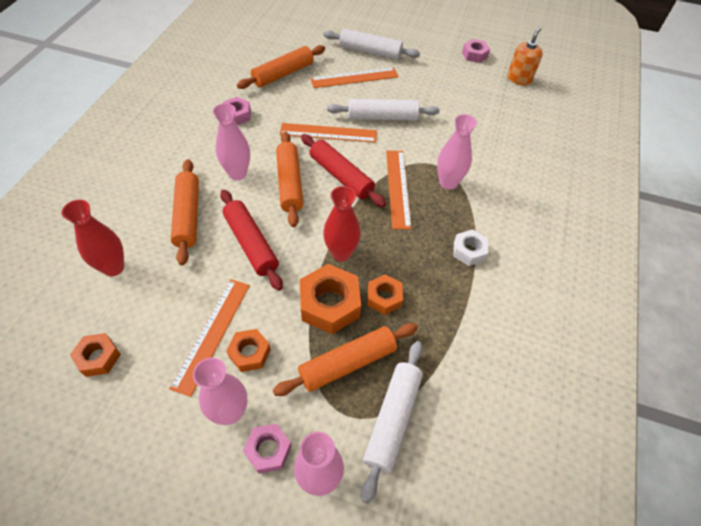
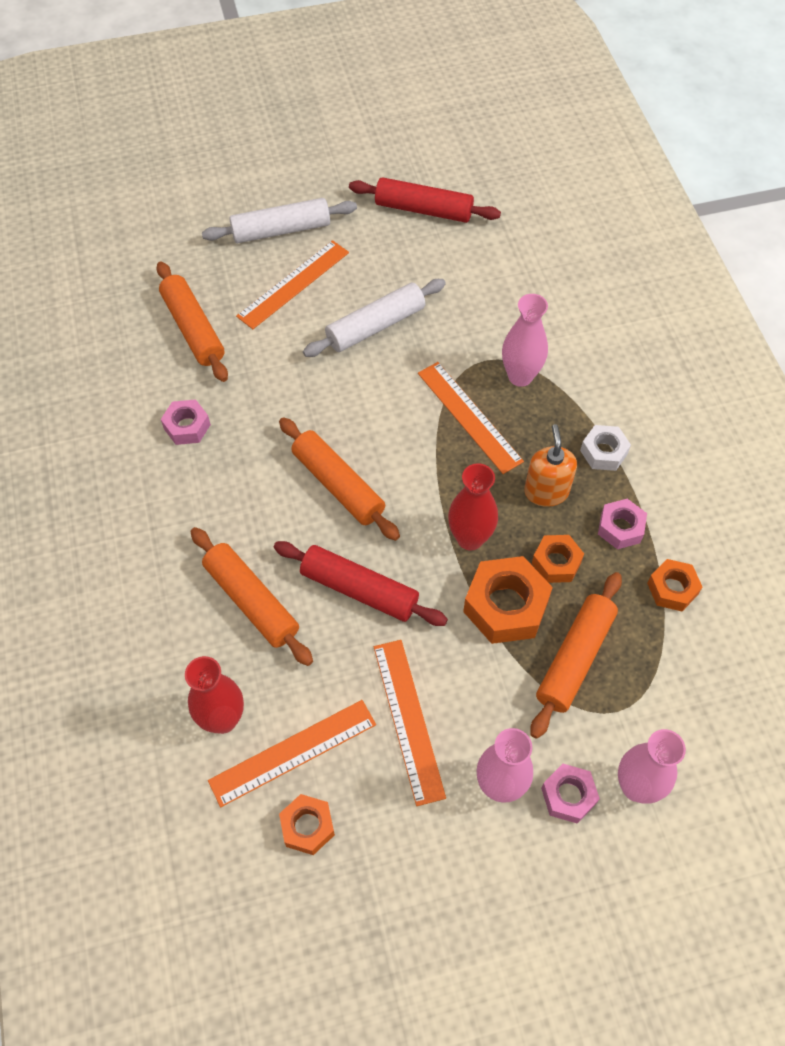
camera: 30 degrees left, 5 degrees up
pink vase [213,103,250,180] -> none
orange nut [226,329,271,372] -> orange nut moved to [647,559,702,611]
orange rolling pin [237,45,325,89] -> orange rolling pin turned 45 degrees counterclockwise [156,261,228,382]
orange ruler [280,123,377,143] -> orange ruler moved to [208,700,376,807]
red rolling pin [301,134,386,207] -> red rolling pin moved to [349,177,501,223]
white rolling pin [361,341,423,504] -> none
pink nut [462,39,490,63] -> pink nut moved to [598,499,647,549]
orange soap dispenser [507,27,543,86] -> orange soap dispenser moved to [524,424,577,507]

